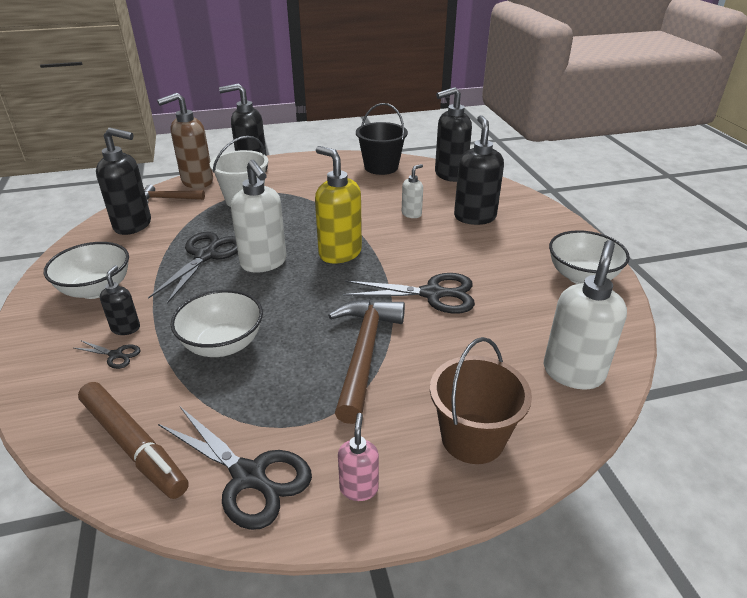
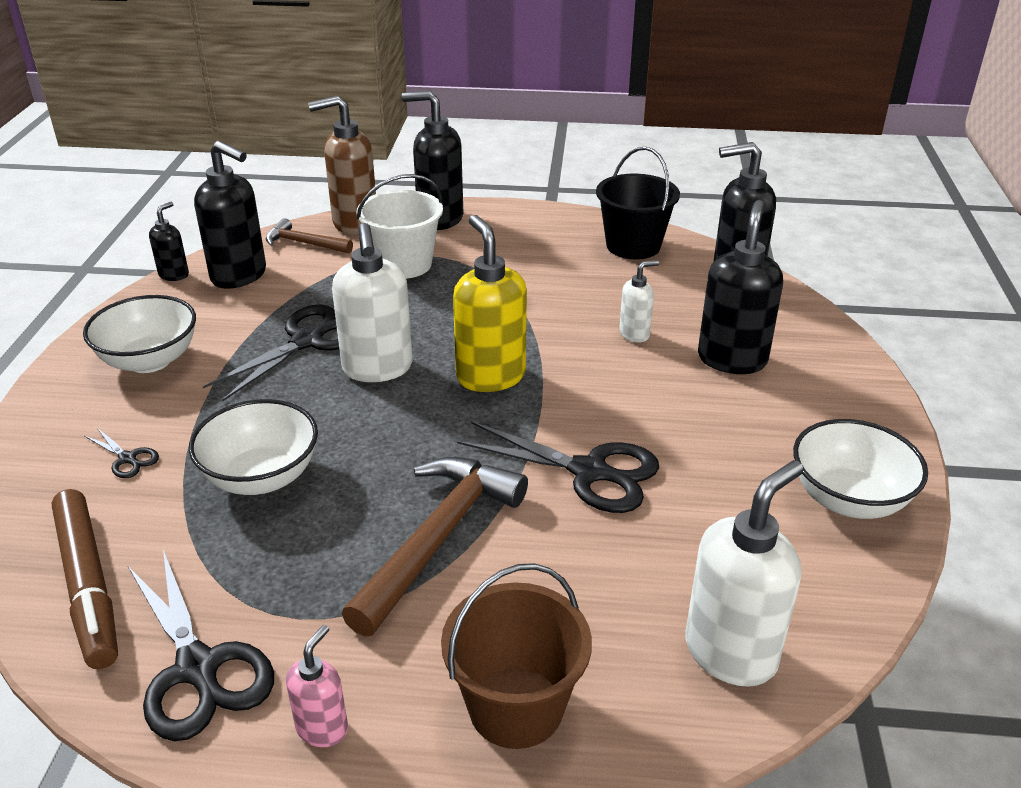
camera: 20 degrees right, 0 degrees up
black soap dispenser [100,265,140,335] -> black soap dispenser moved to [149,202,189,281]

